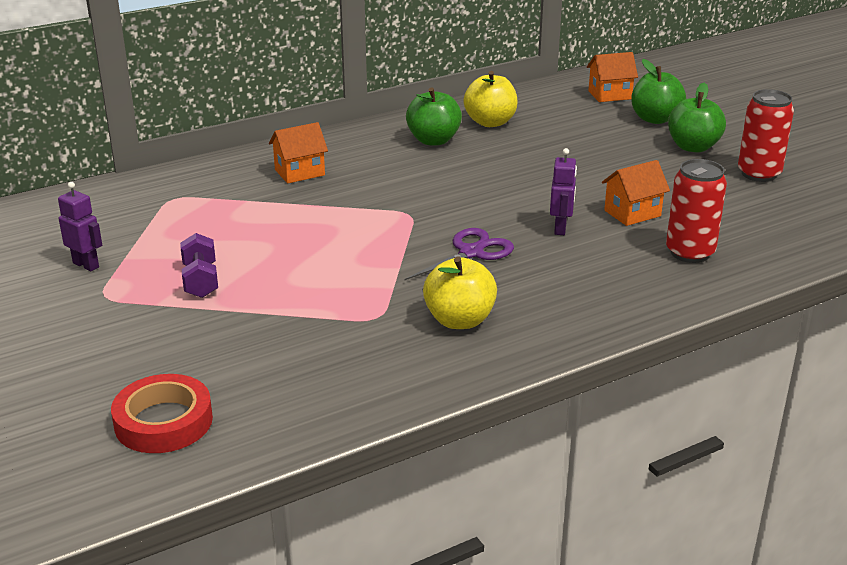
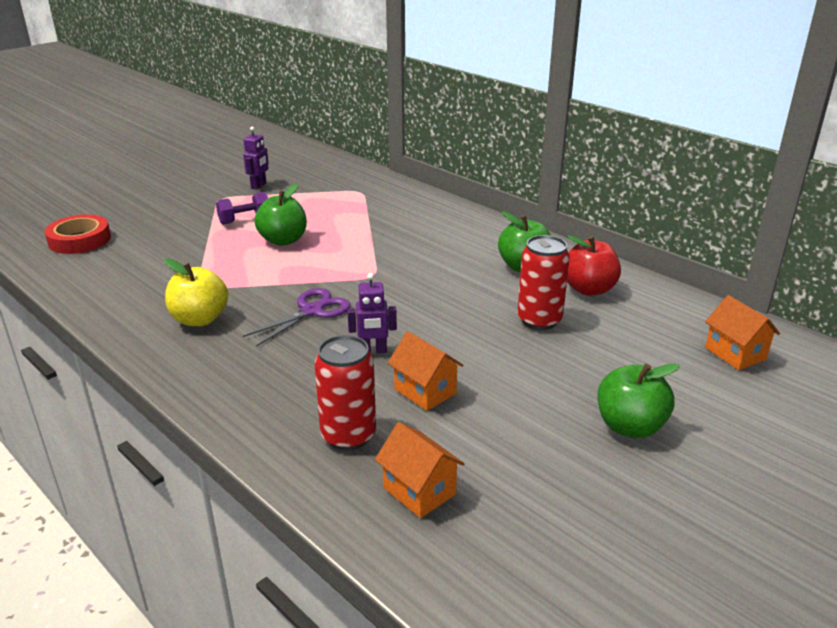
camera: 75 degrees right, 0 degrees up
orange house [269,122,328,184] -> orange house moved to [375,422,464,518]
purple scissors [404,228,514,290] -> purple scissors turned 75 degrees counterclockwise [243,288,351,346]
yellow apple [464,71,518,127] -> red apple [567,235,621,296]
green apple [631,59,686,124] -> green apple moved to [254,184,307,246]
red can [738,89,794,182] -> red can moved to [517,235,570,330]

